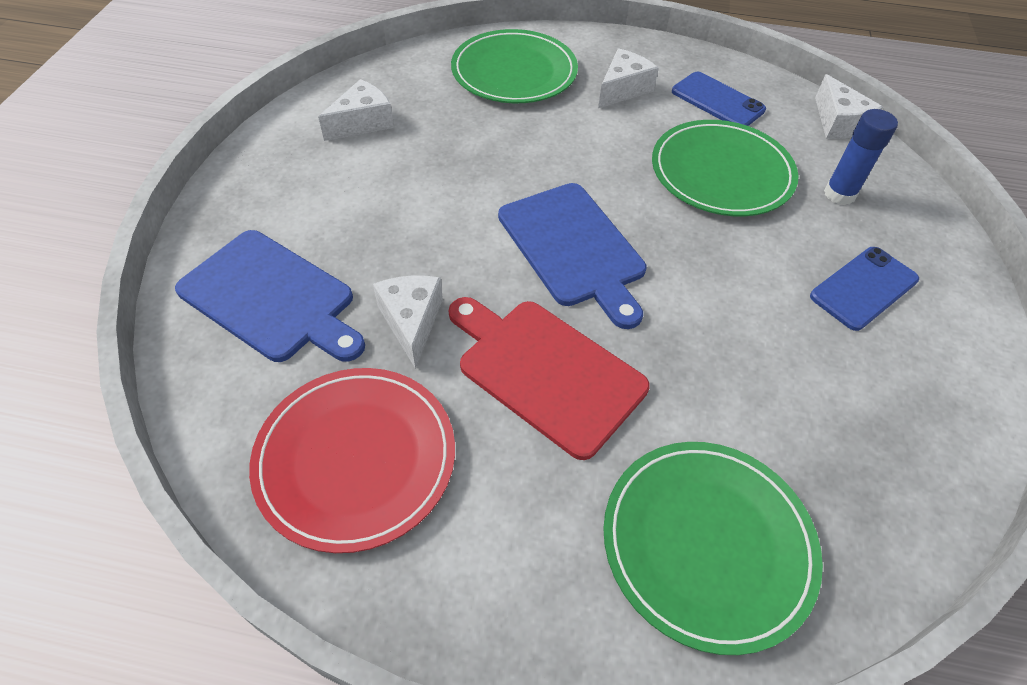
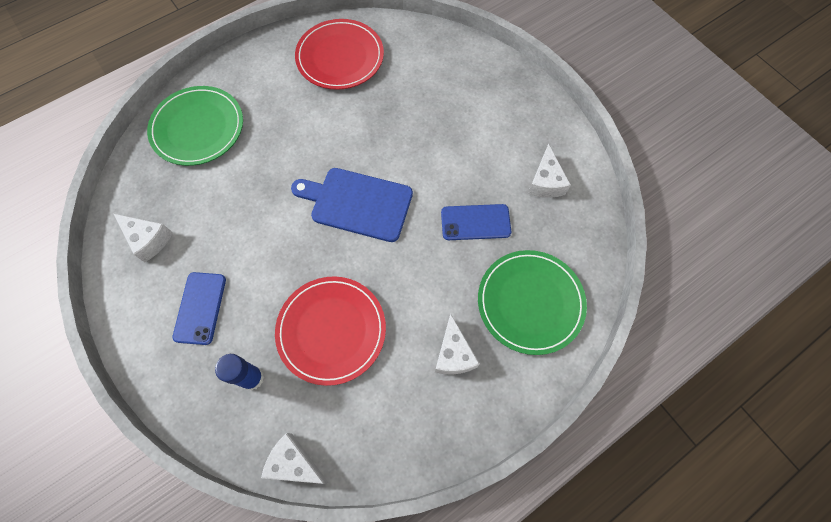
camera: 135 degrees right, 15 degrees up
blue cutting board [175,230,365,362] -> none
white cheese [373,275,443,369] -> white cheese moved to [114,214,173,262]
red cutting board [448,297,650,460] -> none
green plate [652,120,799,216] -> red plate [275,276,386,386]
blue phone [672,72,766,126] -> blue phone moved to [441,204,511,240]

